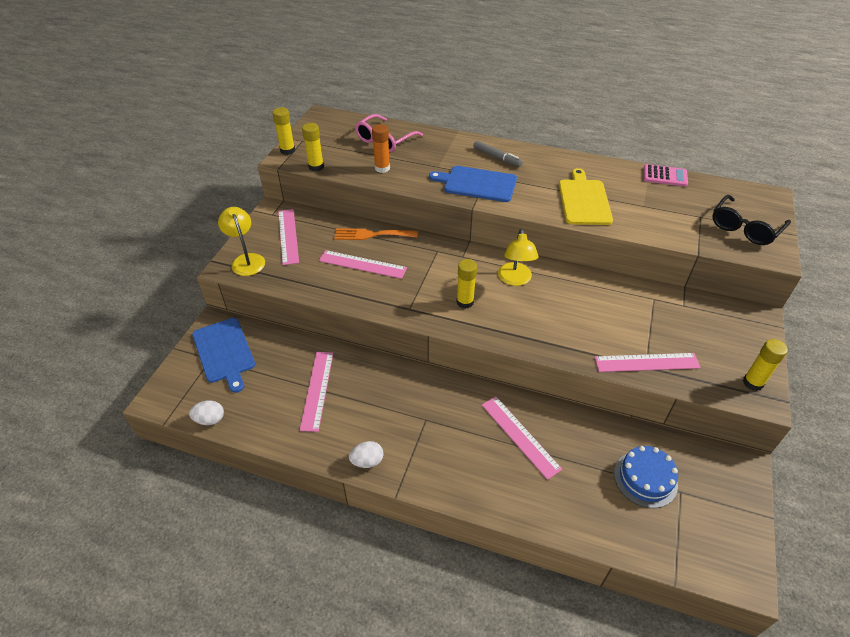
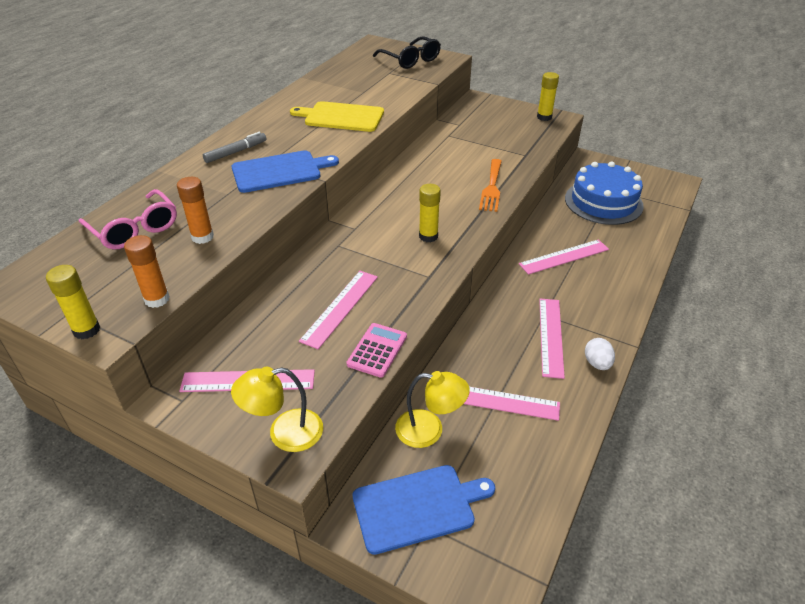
camera: 80 degrees left, 5 degrees down
white egg [189,400,224,425] -> none
yellow glue stick [302,123,324,171] -> orange glue stick [124,235,170,308]
orange fork [334,228,417,240] -> orange fork moved to [479,159,502,212]
blue cutting board [429,166,517,202] -> blue cutting board turned 135 degrees counterclockwise [231,150,339,193]
yellow lamp [498,229,538,286] -> yellow lamp moved to [395,371,470,448]
pink ruler [594,353,701,372] -> pink ruler moved to [539,298,565,379]
blue cake [614,446,678,508] -> blue cake [565,162,644,225], size x1.55
pink calculator [644,164,688,187] -> pink calculator moved to [347,323,407,378]

